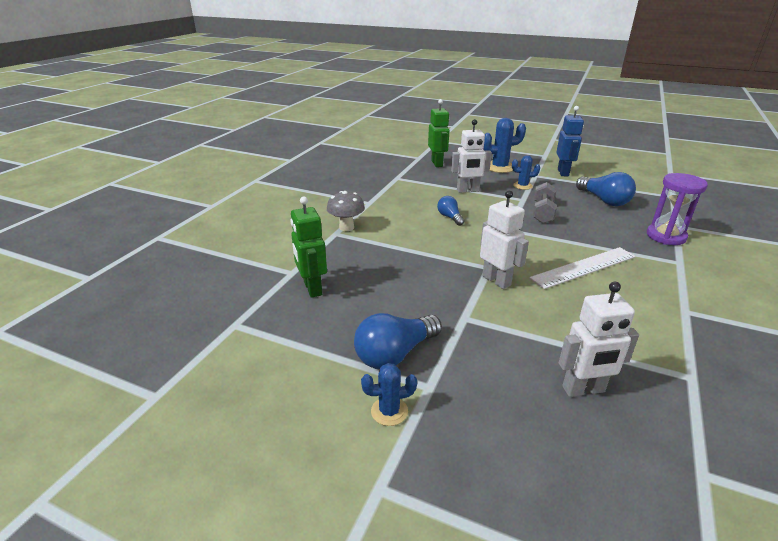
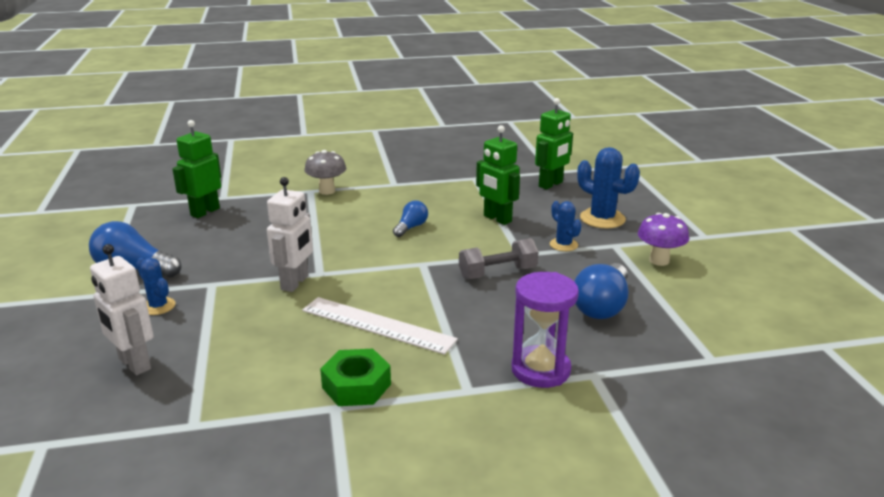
camera: 55 degrees right, 5 degrees down
blue cactus [361,363,417,426] -> blue cactus moved to [136,258,176,315]
white robot [451,119,492,193] -> green robot [476,125,520,225]
blue robot [556,106,584,176] -> purple mushroom [638,213,689,266]
none -> green nut [320,349,391,406]

